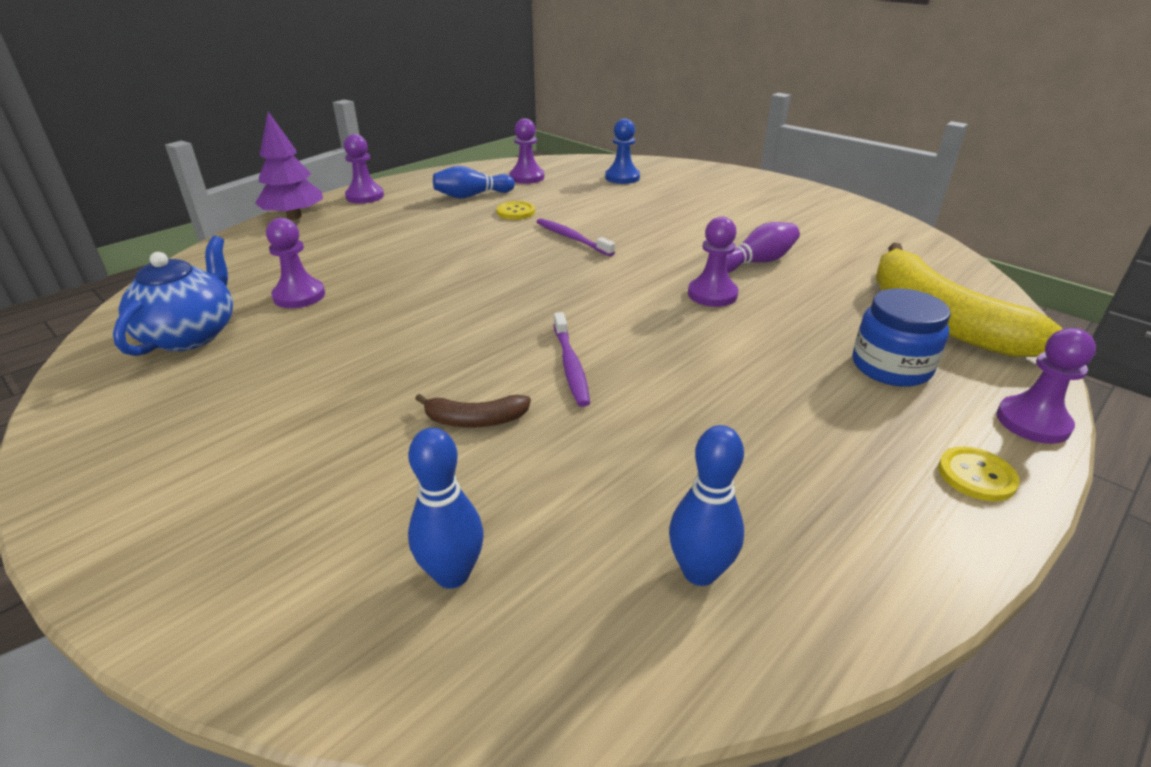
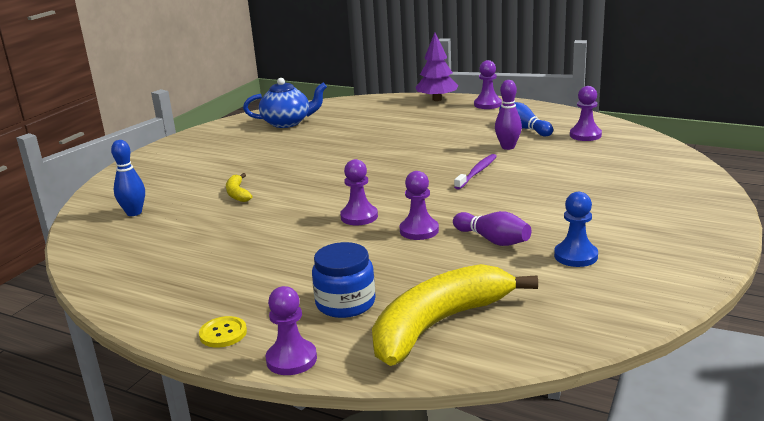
camera: 75 degrees right, 10 degrees down
purple pawn [266,218,325,308] -> purple pawn moved to [340,159,378,225]
brown banana [415,394,531,428] -> yellow banana [226,173,252,202]
yellow button [496,201,535,220] -> purple bowling pin [495,80,522,150]
purple toothbrush [554,312,590,407] -> none
blue pawn [605,119,640,184] -> blue pawn moved to [554,192,598,267]
blue bowling pin [669,425,744,586] -> none

